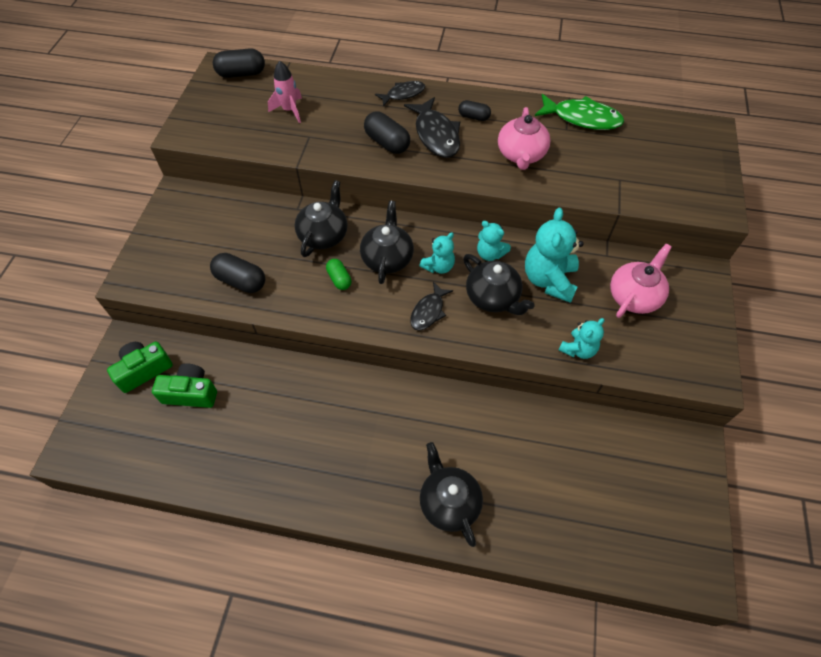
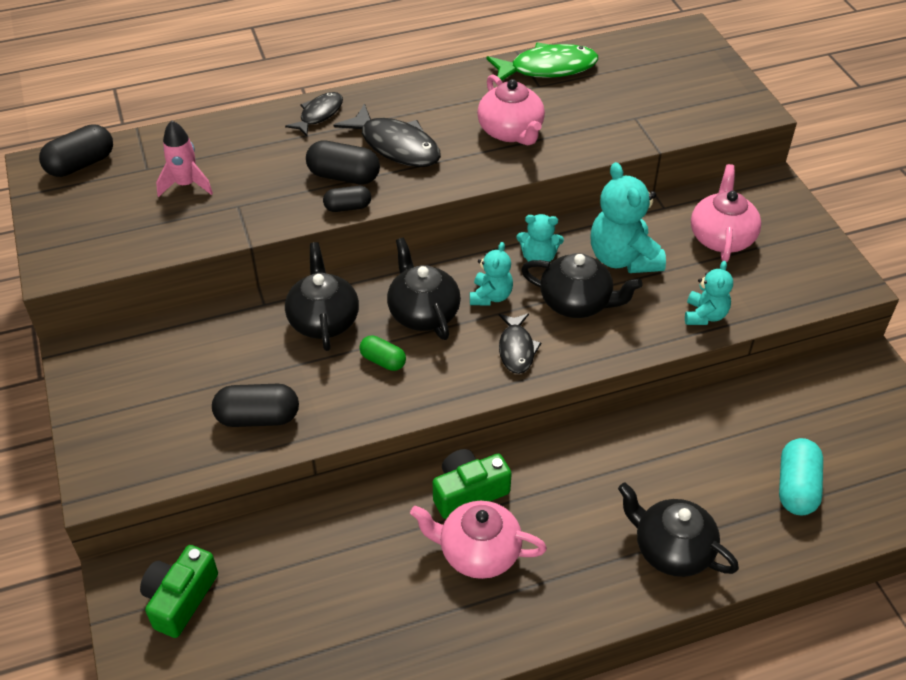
camera: 30 degrees left, 10 degrees down
green camera [152,363,217,408] -> green camera moved to [433,449,512,519]
black capsule [458,100,491,121] -> black capsule moved to [323,186,371,212]
none -> pink teapot [410,501,547,579]
none -> turquoise capsule [779,438,823,516]

